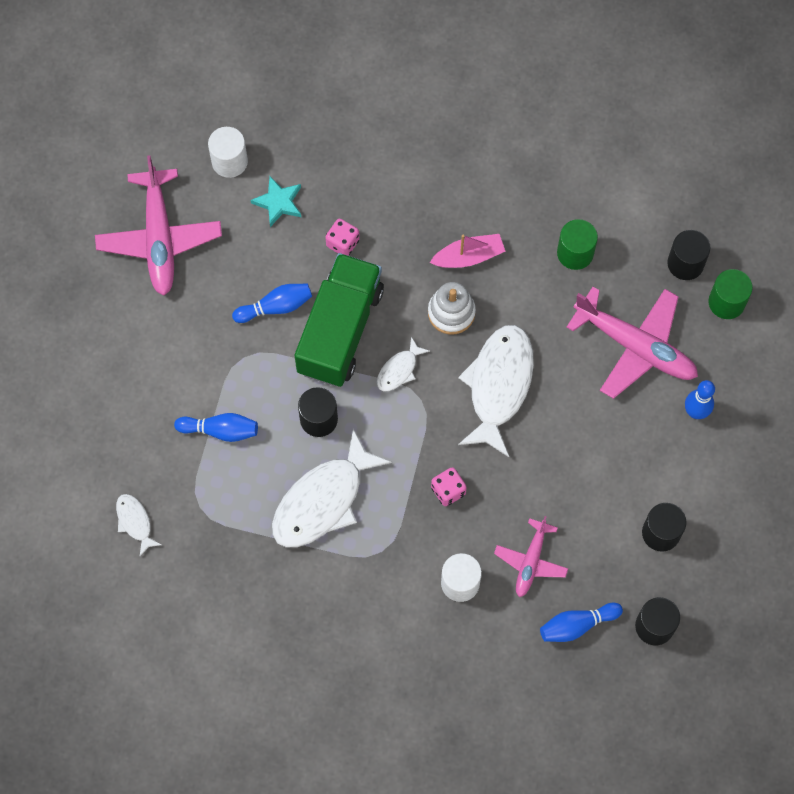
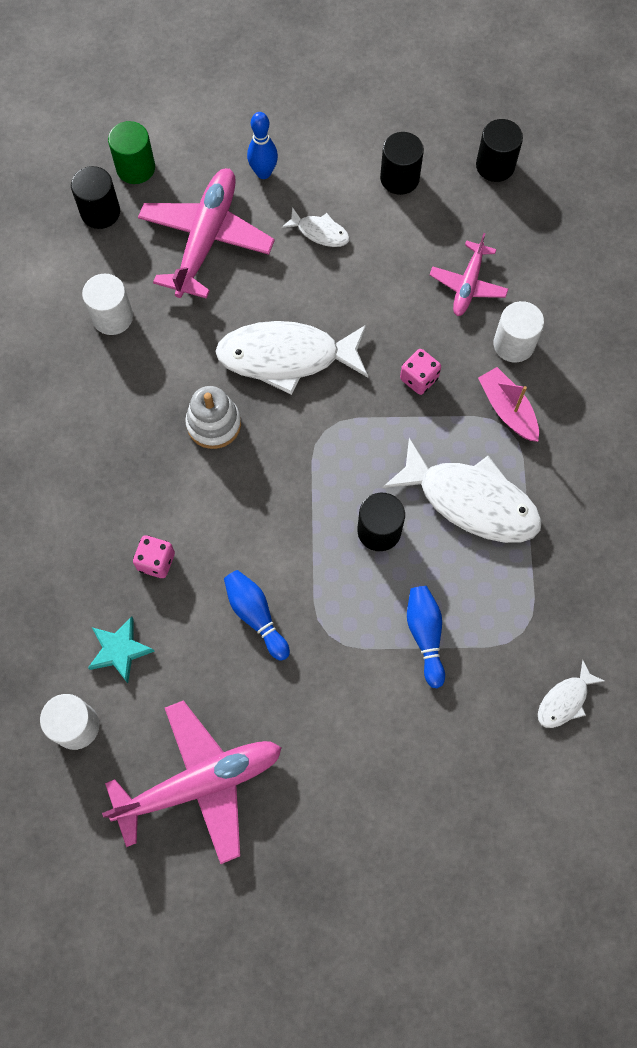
camera: 105 degrees left, 0 degrees up
green truck [295,253,384,387] -> none
white fish [377,337,430,391] -> white fish moved to [281,207,350,247]
pink boat [430,234,506,268] -> pink boat moved to [478,367,539,442]
pink plane [494,516,568,597] -> pink plane turned 105 degrees clockwise [430,233,508,316]
blue bowling pin [540,603,623,642] -> none
green cylinder [557,219,598,270] -> white cylinder [82,274,133,335]

